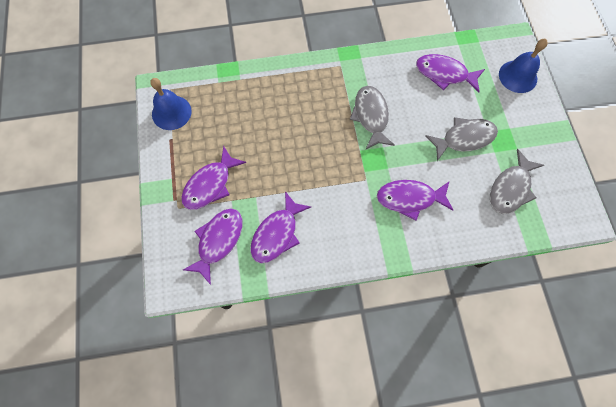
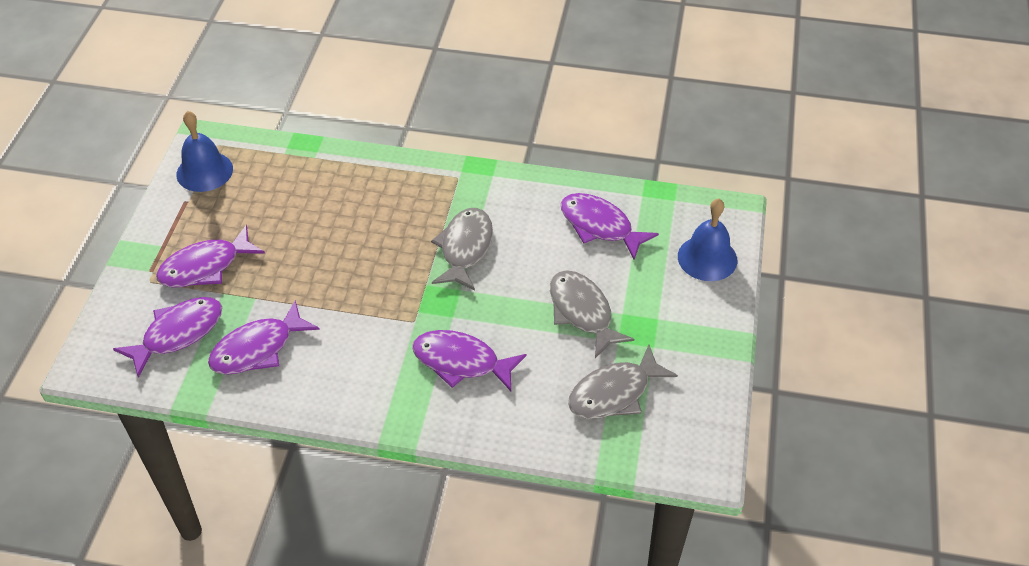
camera: 20 degrees right, 20 degrees down
grey fish [425,117,498,161] -> grey fish turned 120 degrees counterclockwise [550,270,634,358]

